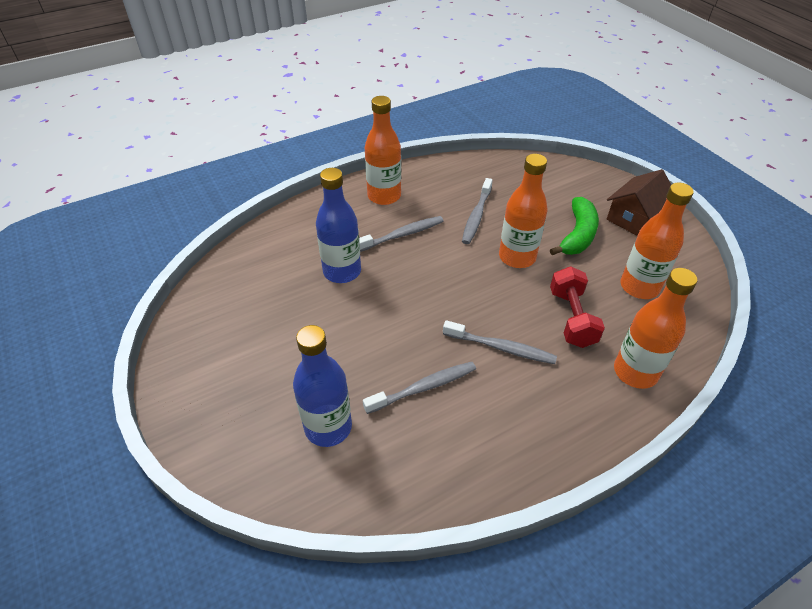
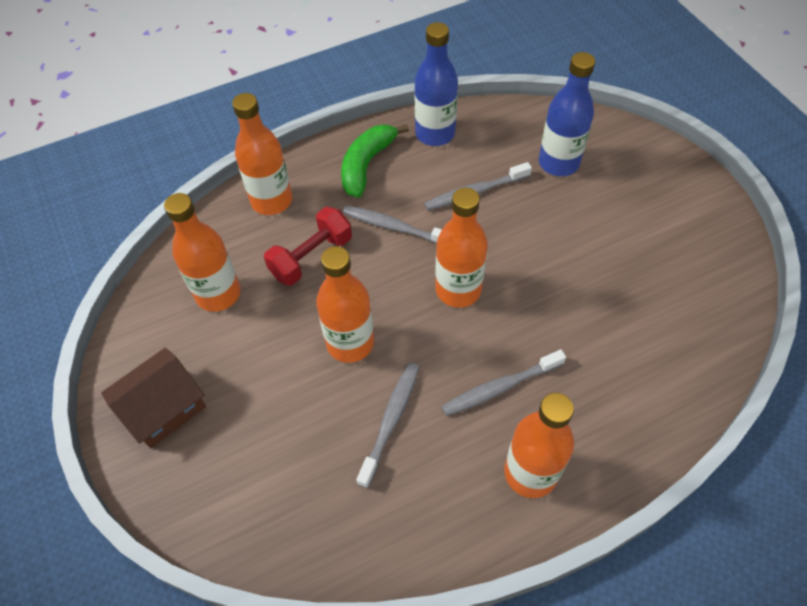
camera: 175 degrees left, 10 degrees up
blue bottle [316,168,361,283] -> blue bottle moved to [414,22,458,146]
green banana [550,197,599,255] -> green banana moved to [341,124,409,198]
red dumbbell [550,266,605,348] -> red dumbbell turned 45 degrees clockwise [264,207,352,286]
none -> orange bottle [435,188,488,308]

